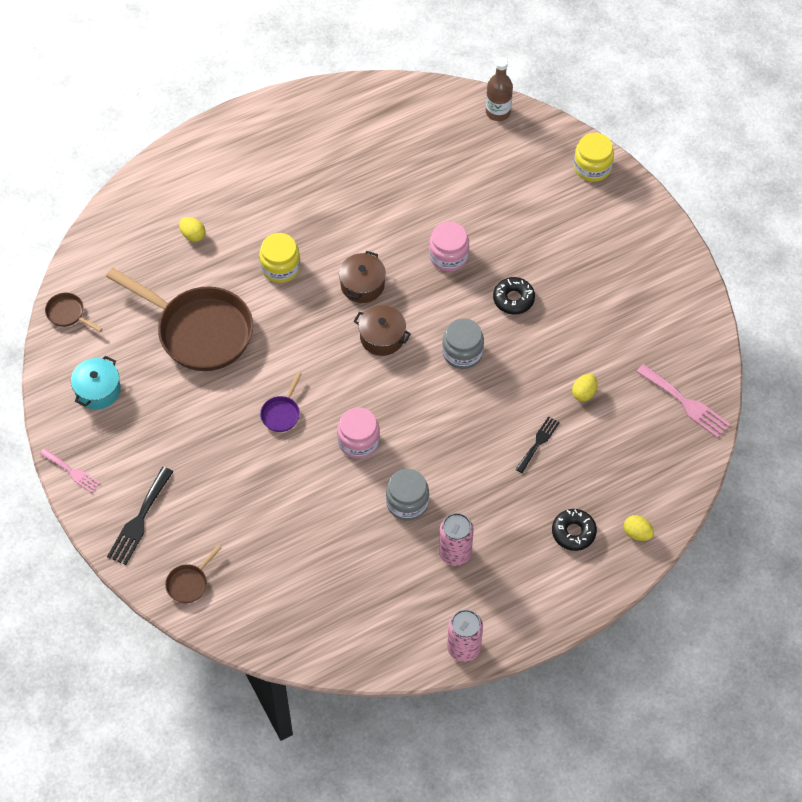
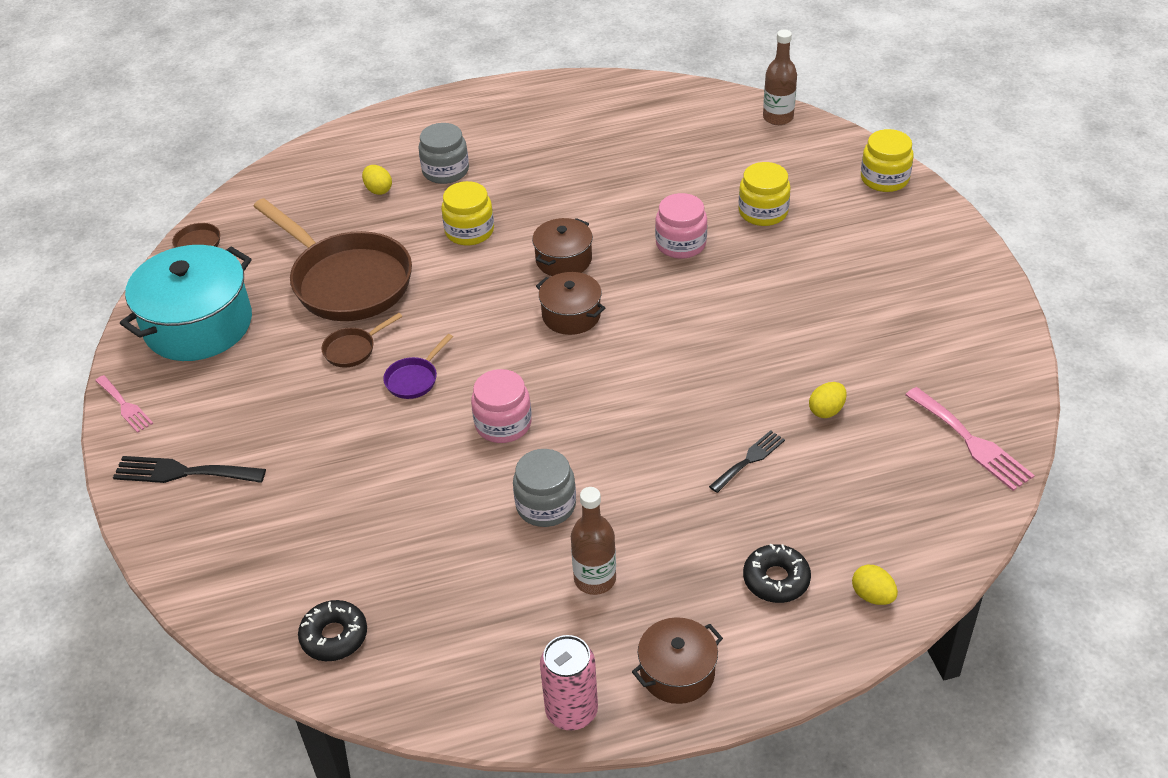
camera: 15 degrees right, 15 degrees down
turquoise pot [71,356,121,409] -> turquoise pot [120,245,252,361], size x1.86
black fork [107,467,173,565] -> black fork turned 60 degrees clockwise [113,456,266,483]
brown pan [165,545,222,603] -> brown pan moved to [322,313,403,368]
pink can [439,513,474,566] -> brown bottle [571,487,616,595]
grey jar [442,318,484,369] -> grey jar moved to [418,123,469,184]
black donut [493,277,535,314] -> black donut moved to [298,600,367,661]
none -> brown pot [632,617,723,704]
none -> yellow jar [739,162,791,226]

